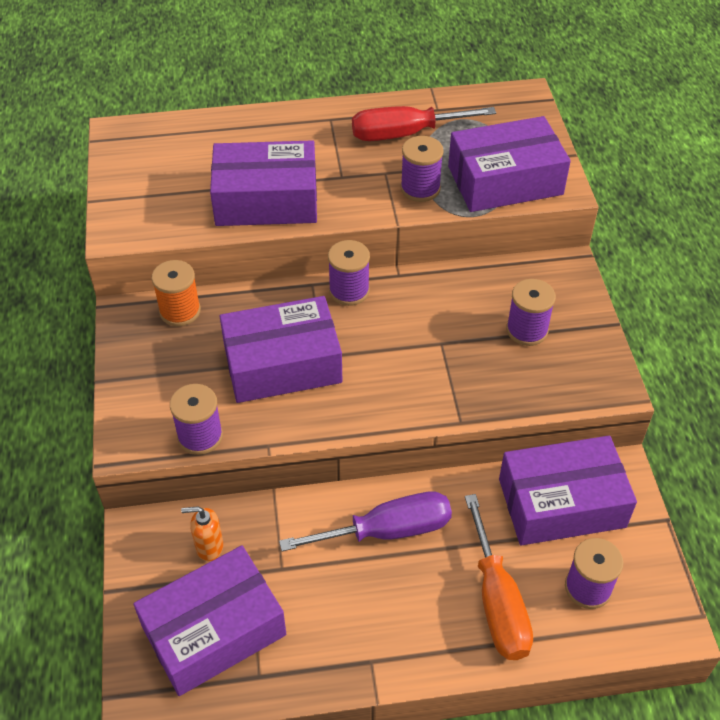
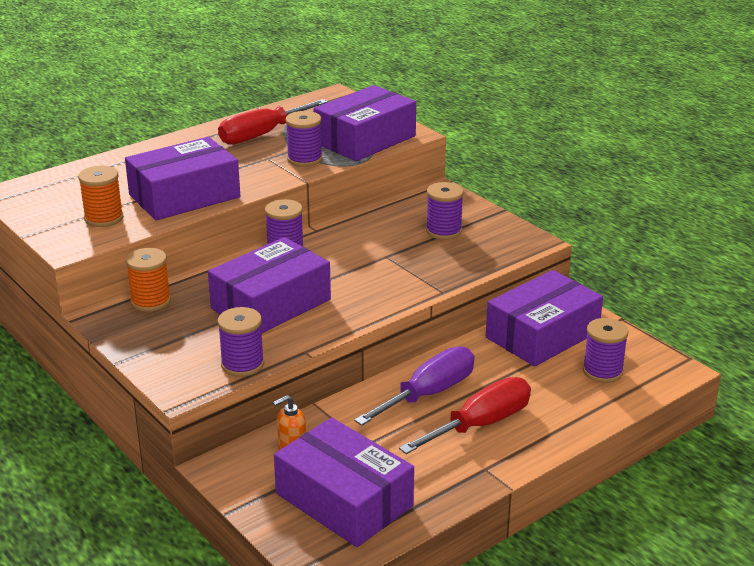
camera: 30 degrees left, 20 degrees down
purple box [133,545,286,696] -> purple box turned 75 degrees counterclockwise [274,417,414,547]
orange screwdriver [465,494,533,660] -> none
none -> orange spool [78,166,123,227]
none -> red screwdriver [399,377,531,454]

